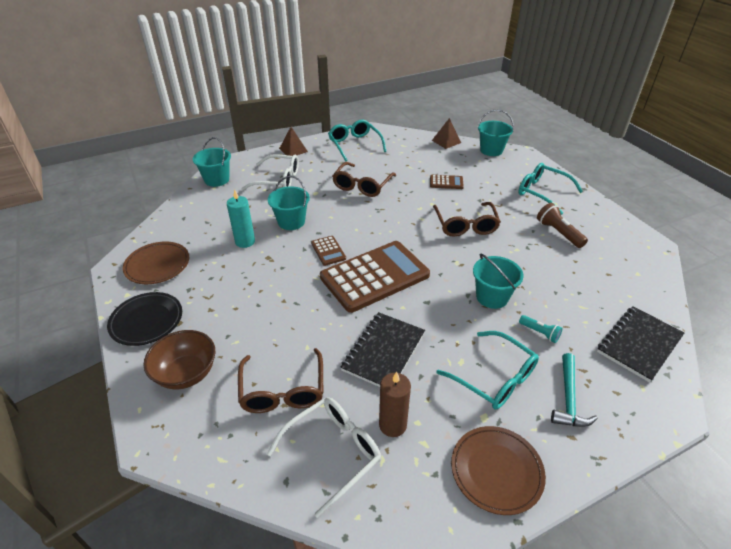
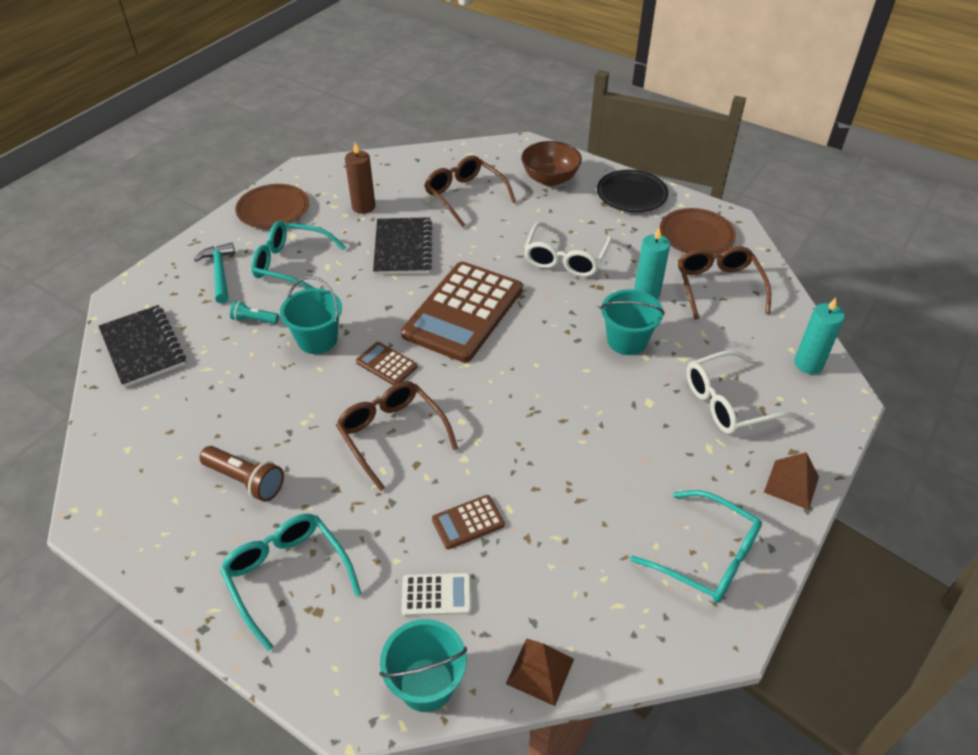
camera: 150 degrees right, 5 degrees up
turquoise bucket [193,137,231,187] -> turquoise candle [794,298,845,374]
white glasses [267,397,381,518] -> white glasses moved to [524,222,612,277]
brown calculator [311,236,346,266] -> brown calculator moved to [356,342,417,385]
brown glasses [332,162,396,197] -> brown glasses moved to [678,246,771,320]
turquoise glasses [518,163,583,215] -> turquoise glasses turned 135 degrees counterclockwise [220,514,362,651]
black notebook [597,306,684,383] -> black notebook turned 45 degrees counterclockwise [99,305,186,388]
none -> white calculator [402,573,471,616]

